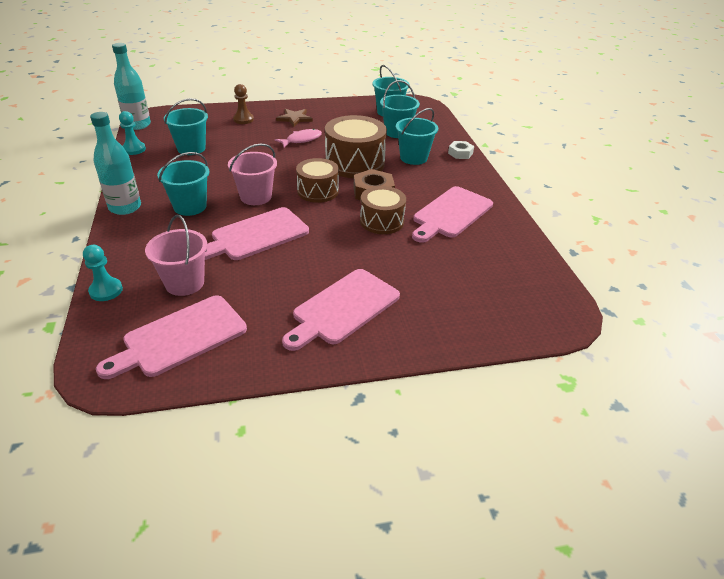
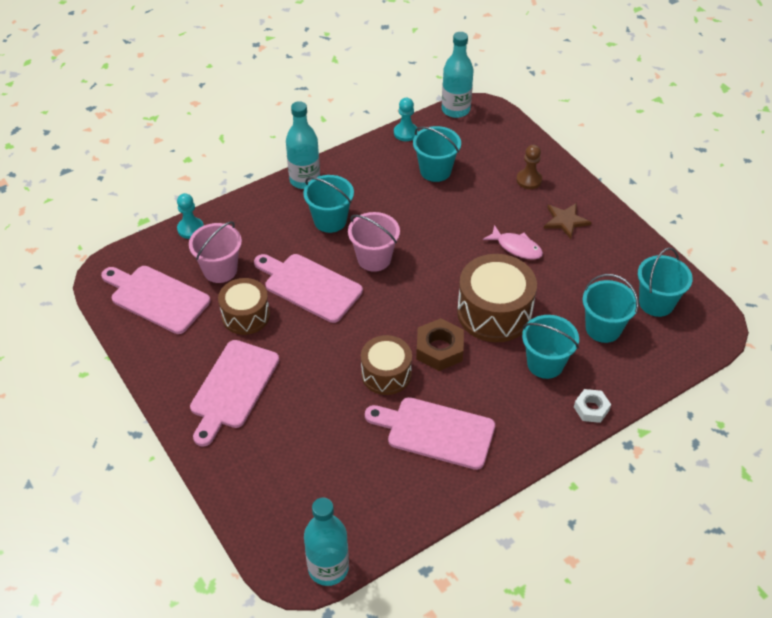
camera: 70 degrees right, 10 degrees up
pink cutting board [282,269,400,351] -> pink cutting board turned 90 degrees counterclockwise [190,340,279,447]
brown drum [296,158,339,203] -> brown drum moved to [218,278,270,335]
none -> turquoise bottle [304,498,349,586]

